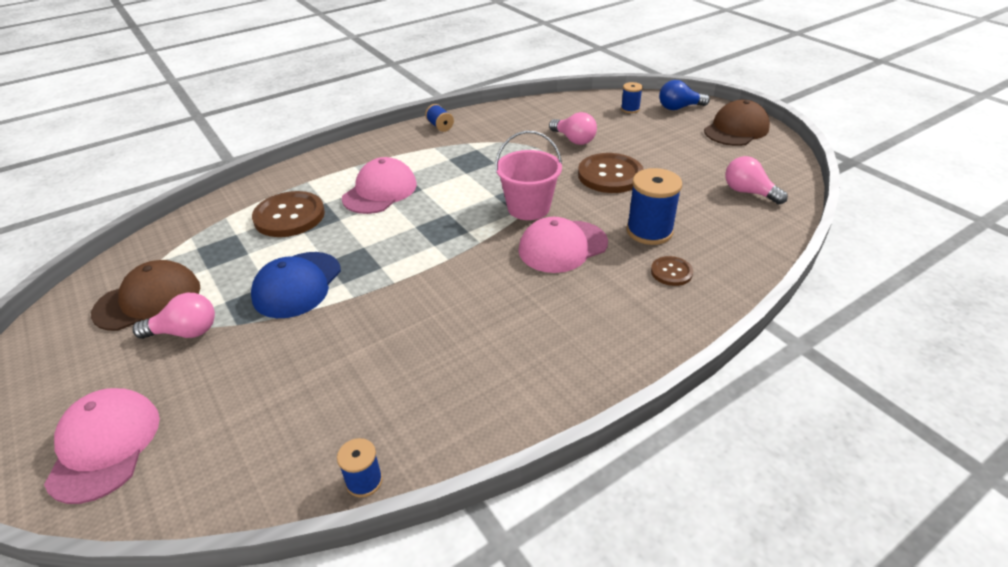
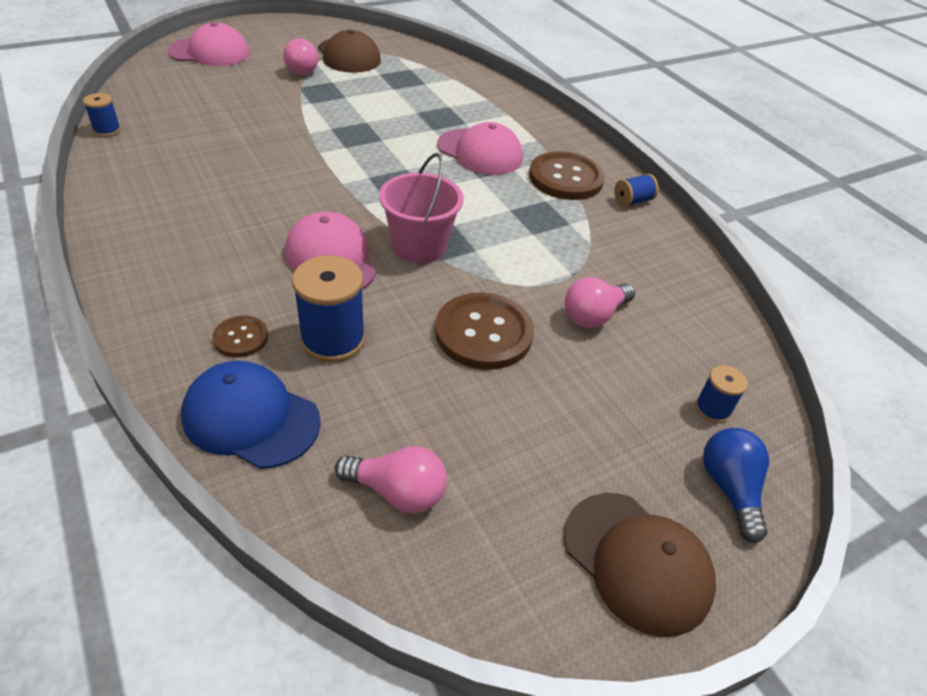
camera: 90 degrees right, 5 degrees up
blue cap [251,252,341,318] -> blue cap moved to [181,361,321,469]
brown button [252,191,325,237] -> brown button moved to [529,151,605,200]
pink light bulb [725,156,788,204] -> pink light bulb turned 60 degrees clockwise [335,446,447,513]

